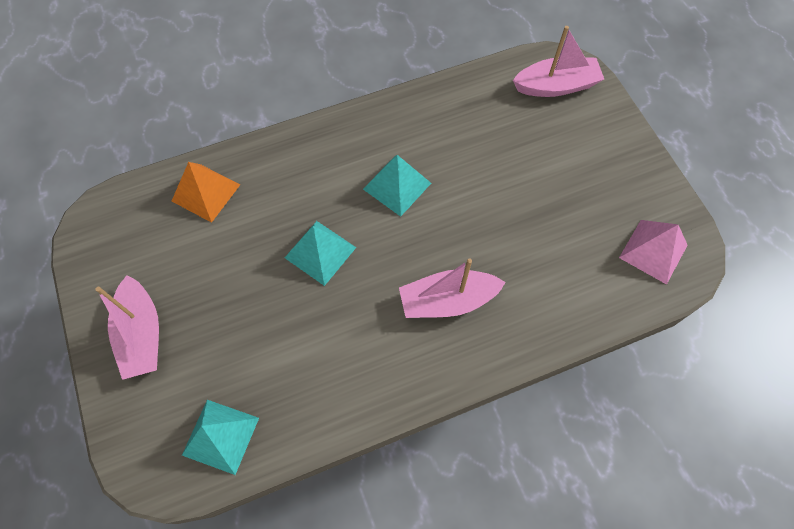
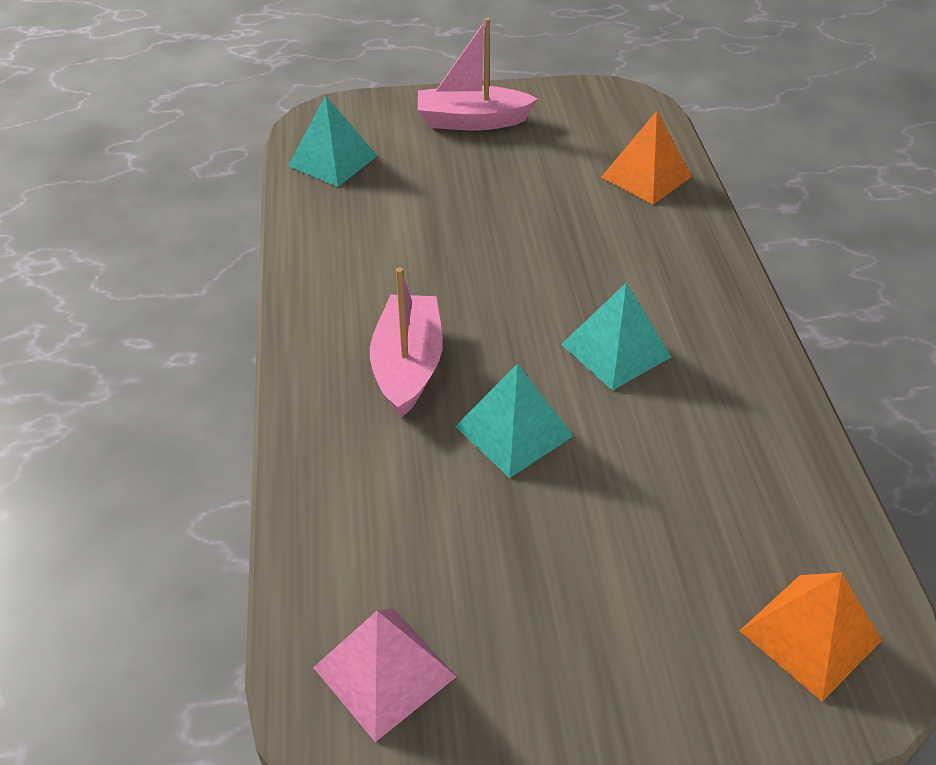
camera: 105 degrees right, 20 degrees down
turquoise pyramid [285,221,356,286] -> turquoise pyramid moved to [455,363,573,478]
pink boat [513,26,604,97] -> orange pyramid [740,573,882,702]

